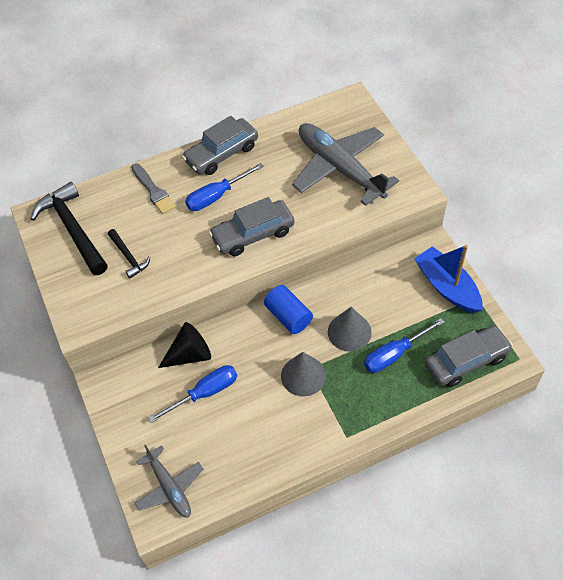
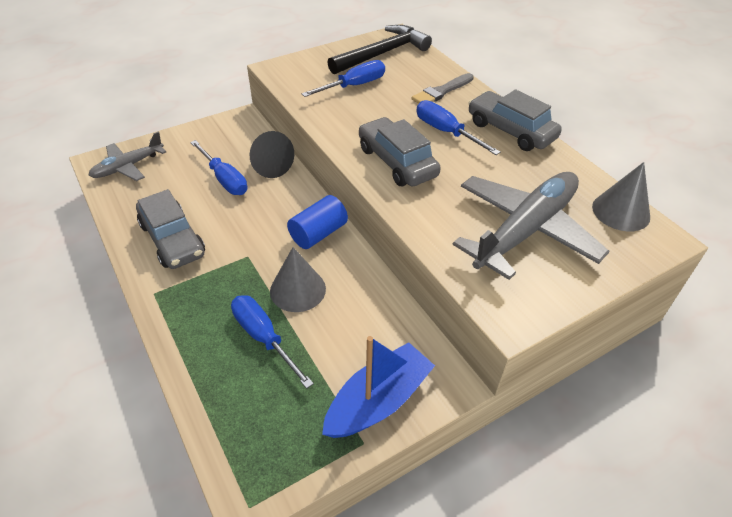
camera: 80 degrees right, 10 degrees down
black hammer [108,229,150,279] -> blue screwdriver [302,60,385,97]
grey cone [281,352,326,396] -> grey cone moved to [592,162,650,232]
grey car [425,325,513,387] -> grey car moved to [136,189,205,269]

